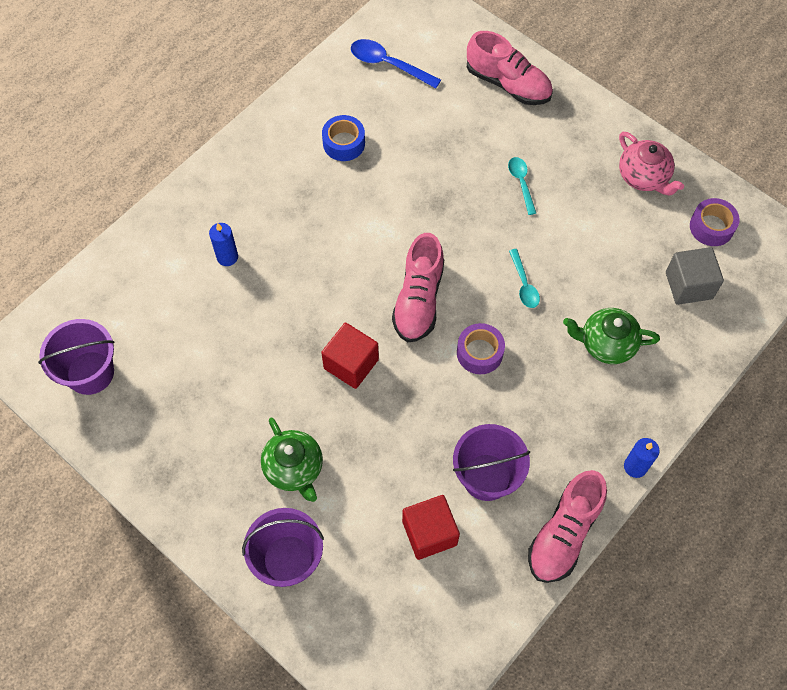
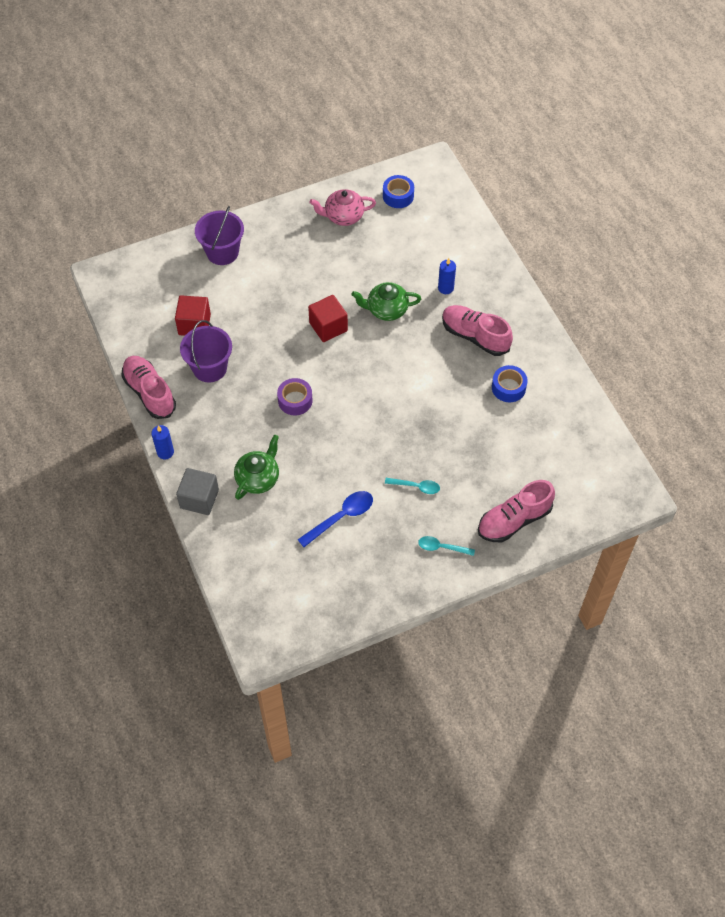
camera: 115 degrees right, 5 degrees down
purple bucket [38,319,115,395] -> blue tape [383,175,414,208]
green teapot [261,418,323,502] -> green teapot moved to [352,282,421,321]
blue spoon [351,39,441,88] -> blue spoon moved to [297,491,373,547]
pink shoe [392,233,444,342] -> pink shoe moved to [442,305,513,356]
turquoise spoon [509,249,540,308] -> turquoise spoon moved to [418,536,475,556]
pink teapot [619,132,684,196] -> pink teapot moved to [309,189,376,226]
grey cube [666,247,724,305] -> grey cube moved to [176,468,219,515]
purple tape [690,198,740,246] -> none

